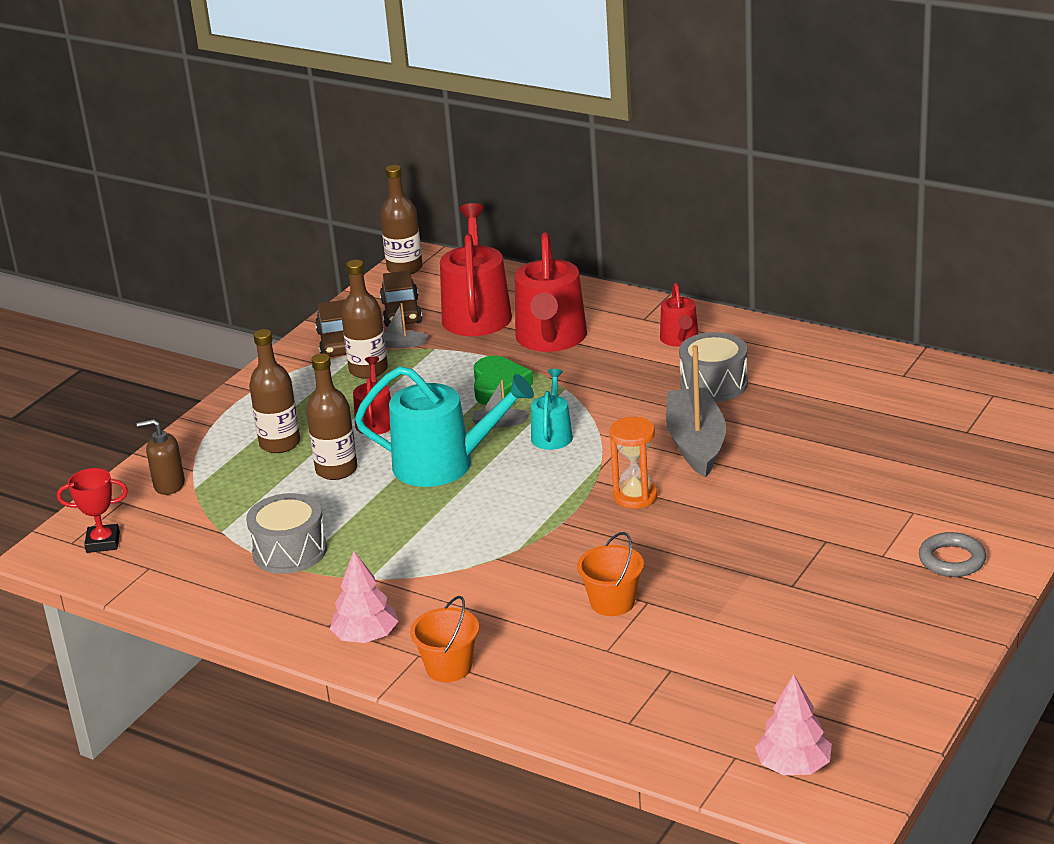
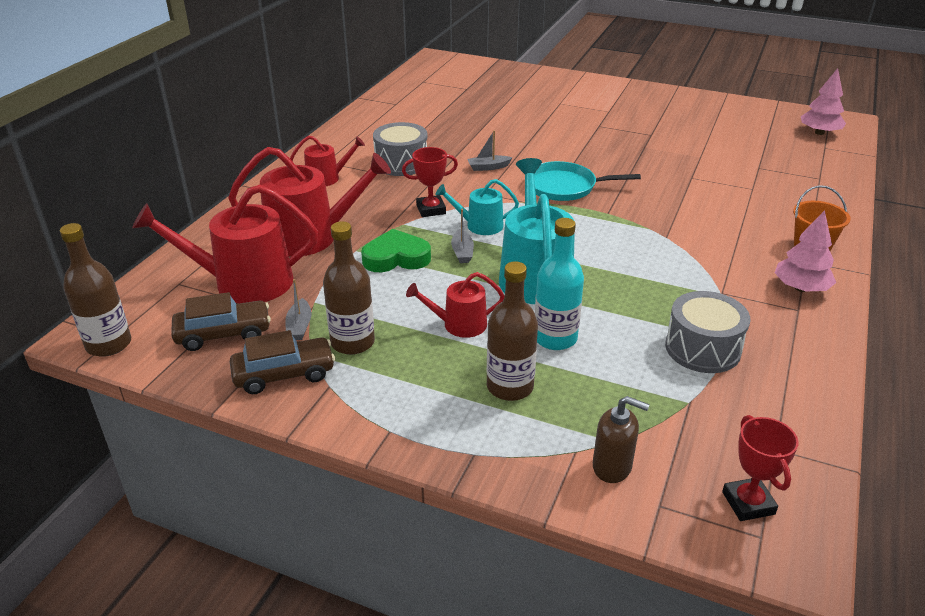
camera: 100 degrees left, 5 degrees up
brown soap dispenser [137,419,185,495] -> brown soap dispenser turned 60 degrees counterclockwise [593,396,650,483]
brown bottle [306,353,357,480] -> turquoise bottle [535,218,584,350]
orange bucket [577,532,644,616] -> none
orange hourglass [610,417,658,509] -> turquoise pan [534,161,641,201]
grey boat [666,345,726,478] -> grey boat [467,130,512,171], size x0.43
grey ring [919,532,986,577] -> none
none -> red trophy [402,147,458,217]

